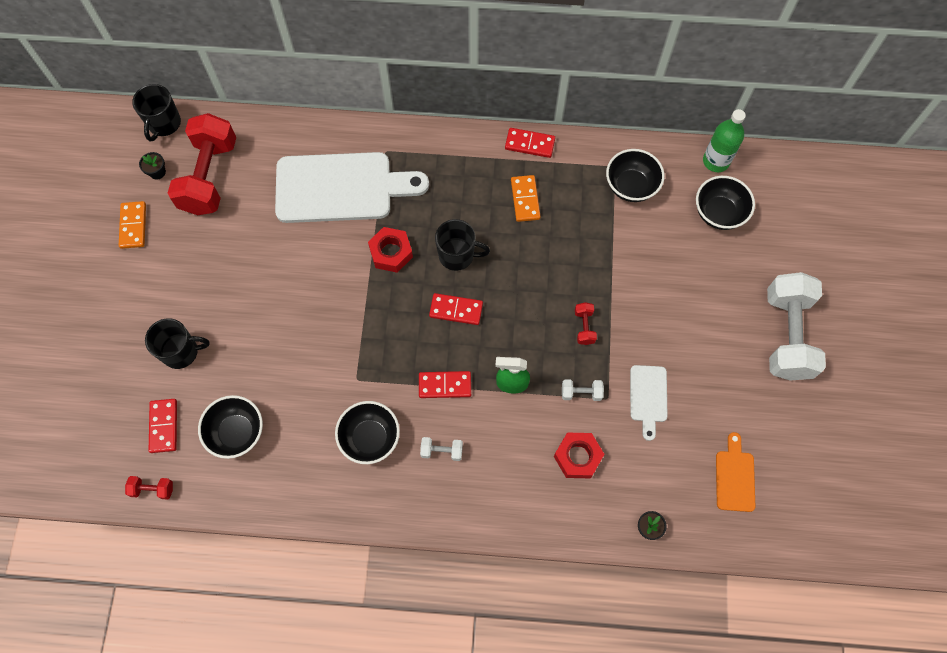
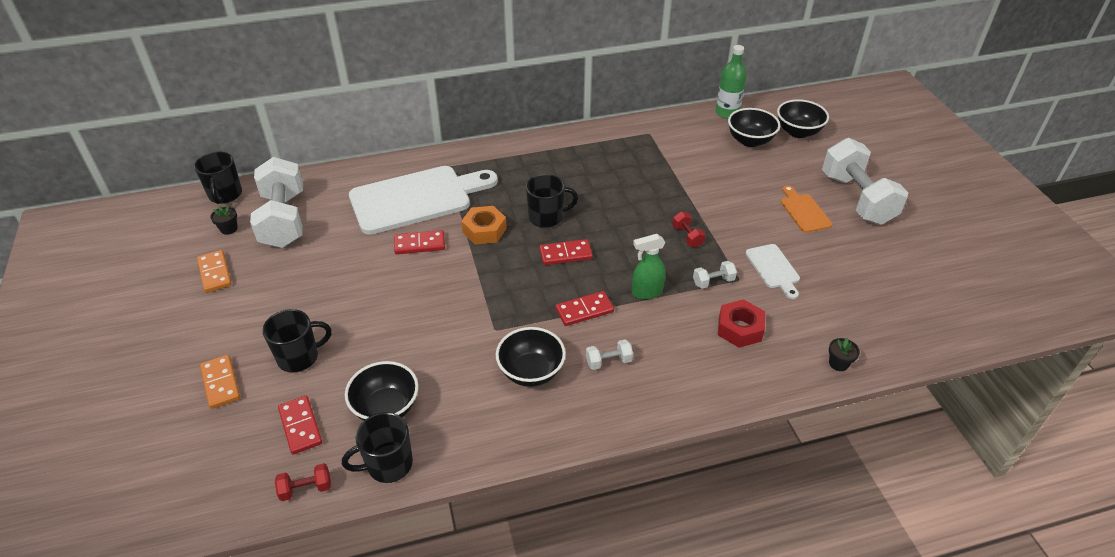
camera: 20 degrees left, 25 degrees down
red dumbbell [168,113,236,215] -> white dumbbell [250,157,303,248]
red nut [368,227,413,273] -> orange nut [461,206,507,244]
red domino [505,128,555,158] -> red domino moved to [394,230,445,254]
orange domino [511,175,541,222] -> orange domino moved to [200,355,240,409]
black bowl [606,149,665,202] -> black bowl moved to [777,99,829,138]
orange cutting board [716,432,755,512] -> orange cutting board moved to [781,185,832,233]
none -> black mug [342,412,413,483]

